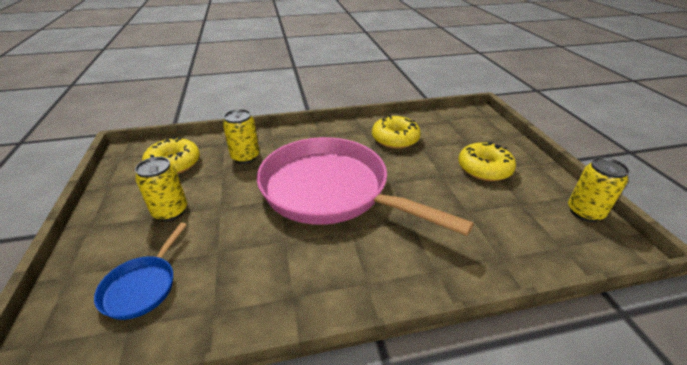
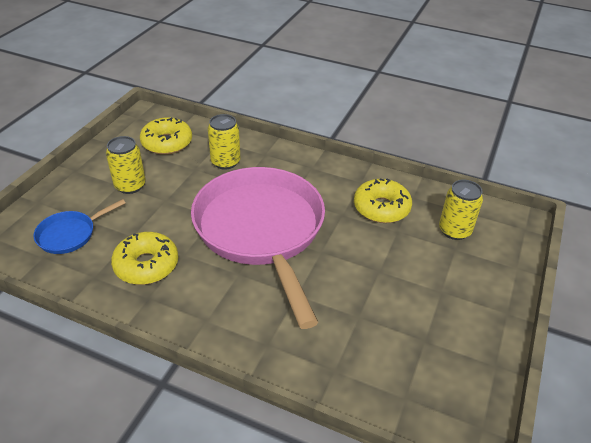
camera: 35 degrees right, 5 degrees up
yellow donut [458,142,516,181] -> yellow donut moved to [111,232,178,285]
yellow can [568,157,629,222] -> yellow can moved to [439,180,483,240]

